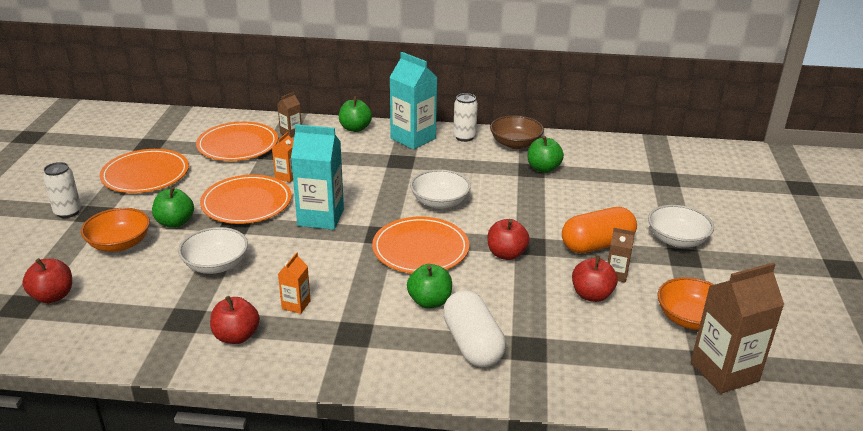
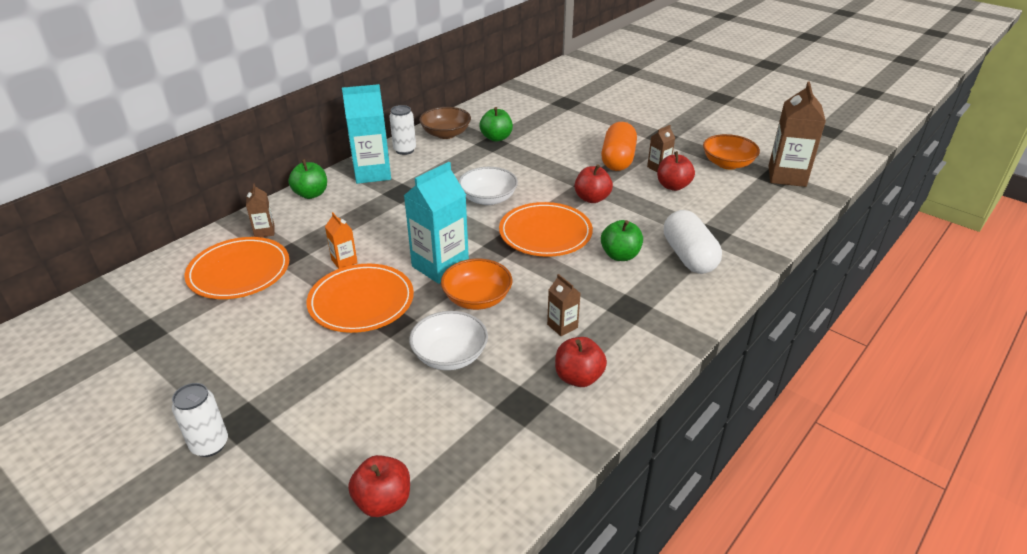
camera: 55 degrees left, 5 degrees up
orange bowl [81,208,150,252] -> orange bowl moved to [441,259,512,310]
orange plate [100,149,189,193] -> none
green apple [152,187,194,228] -> none
orange carton [278,252,311,314] -> brown carton [547,274,581,336]
white capsule [443,290,506,367] -> white capsule turned 60 degrees clockwise [664,210,722,274]
white bowl [648,205,714,248] -> none

